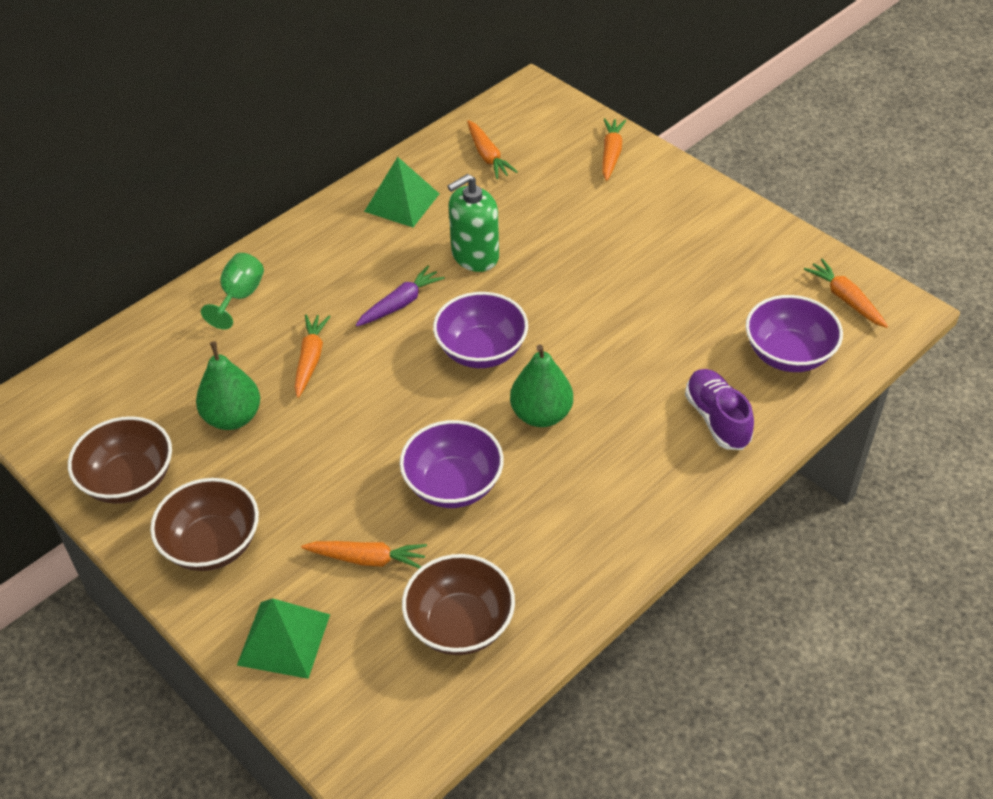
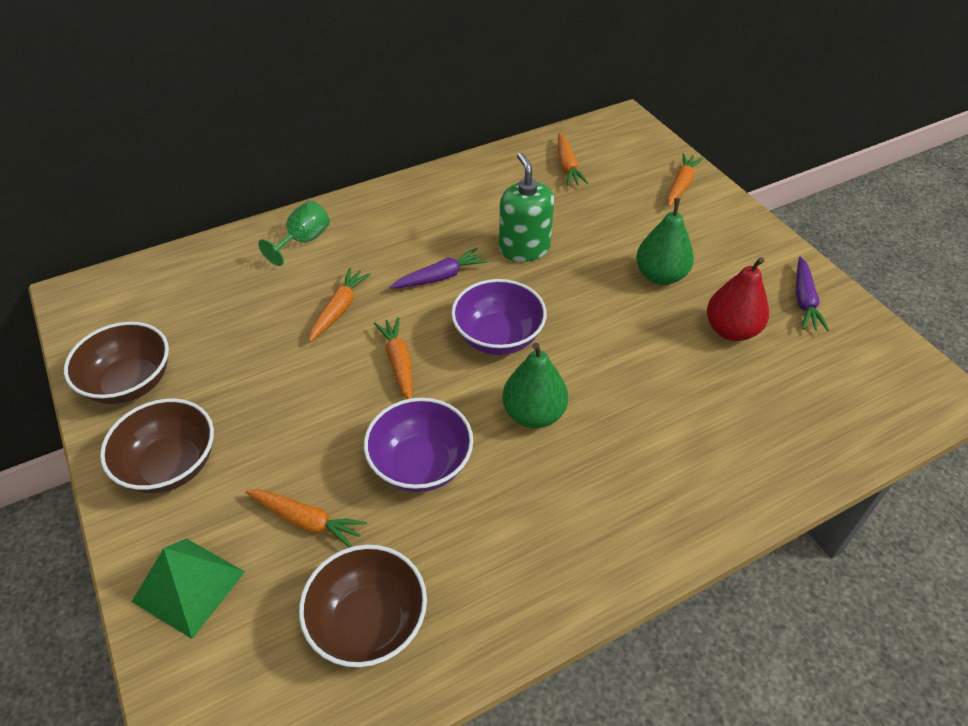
camera: 15 degrees right, 0 degrees up
green pear [196,341,260,430] -> green pear moved to [636,198,694,285]
green pyramid [364,157,439,227] -> none
green soap dispenser [448,174,499,272] -> green soap dispenser turned 90 degrees clockwise [499,153,554,262]
purple shoe [685,369,754,450] -> none
purple bowl [746,295,843,372] -> none
orange carrot [804,259,888,328] -> orange carrot moved to [374,317,413,399]
none -> red pear [707,257,769,341]
none -> purple carrot [796,256,829,331]

